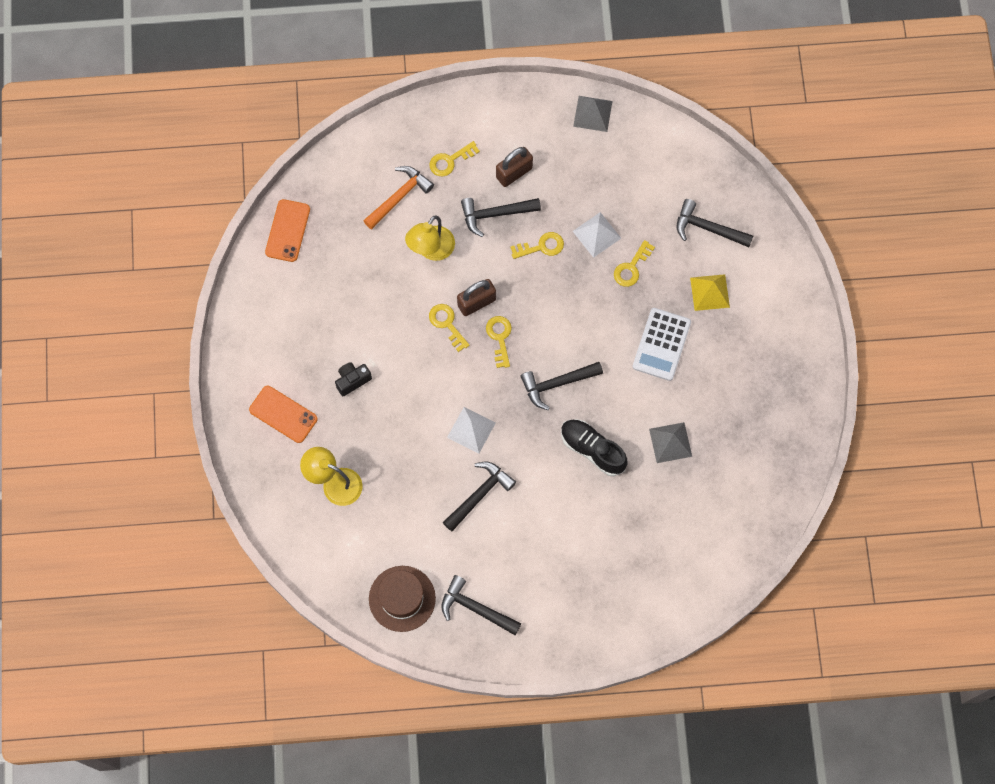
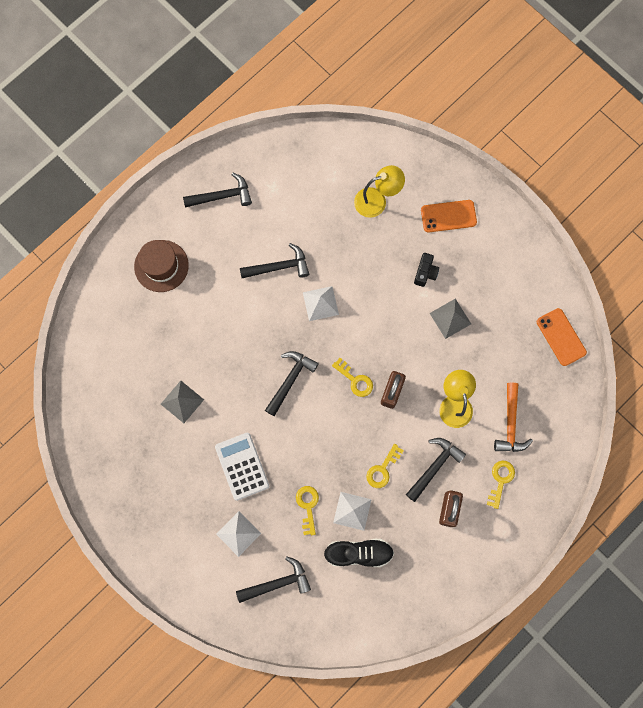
camera: 140 degrees right, 5 degrees up
brown hat [369,566,436,632] -> brown hat moved to [134,240,189,292]
yellow key [429,304,470,352] -> none
black hammer [443,461,516,531] -> black hammer turned 105 degrees counterclockwise [240,243,309,278]
black shoe [561,419,627,476] -> black shoe moved to [324,539,394,567]
grey pyramid [573,96,612,132] -> grey pyramid moved to [430,299,471,339]
yellow pyramid [690,274,730,311] -> white pyramid [216,511,261,557]

